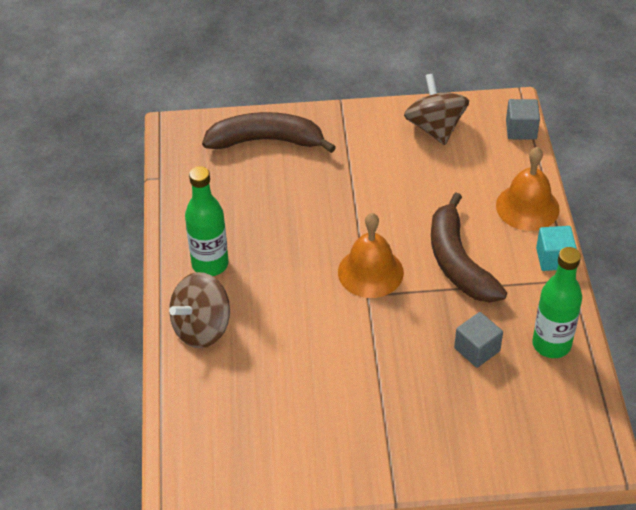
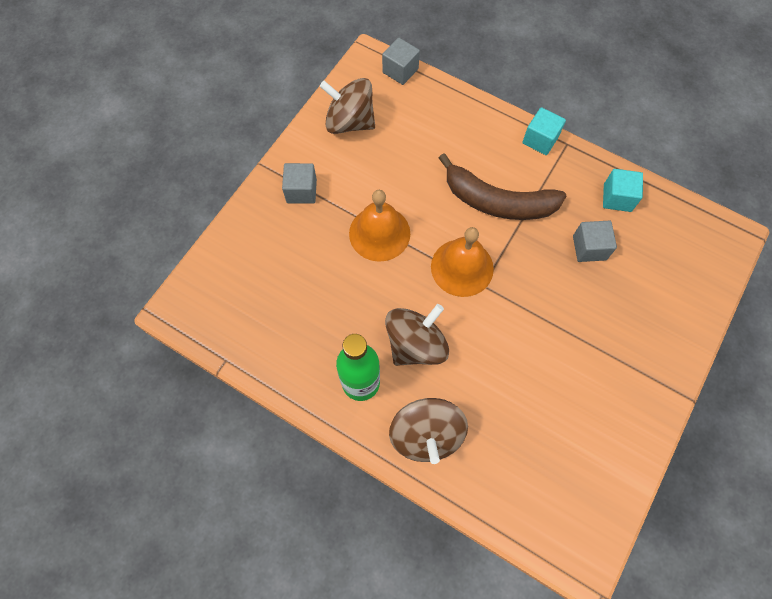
camera: 55 degrees left, 20 degrees up
brown banana [202,112,336,153] -> none
orange bell [496,147,560,231] -> orange bell moved to [349,190,410,262]
green bottle [532,247,582,358] -> turquoise cube [603,169,643,212]
none -> grey cube [282,163,317,204]
none -> brown spinning top [385,304,449,366]

